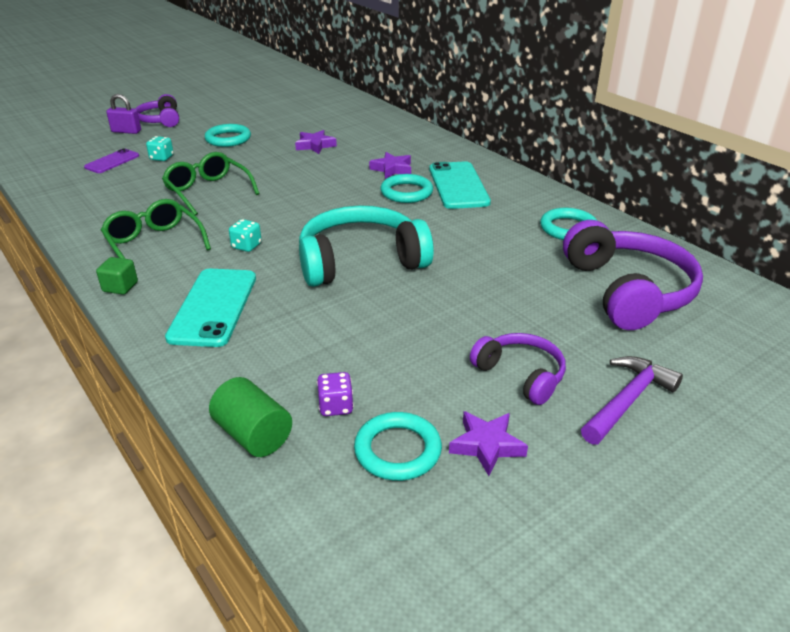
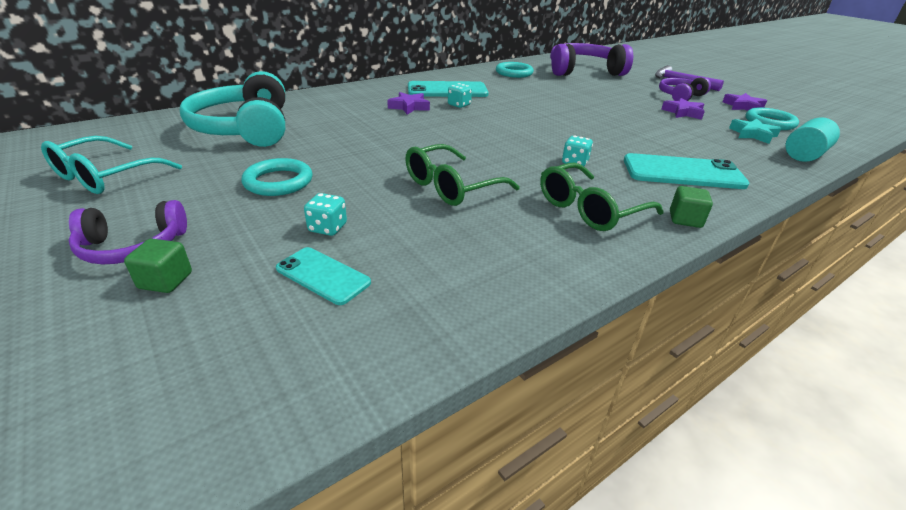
camera: 90 degrees left, 0 degrees up
purple phone [84,148,139,173] -> turquoise phone [276,247,371,305]
purple padlock [106,94,141,134] -> green cube [124,239,192,293]
green cylinder [209,377,292,457] -> turquoise cylinder [785,117,840,162]
purple star [295,130,337,154] -> purple star moved to [662,98,705,120]
turquoise headphones [299,205,434,287] -> turquoise headphones moved to [180,71,285,147]
purple dice [317,372,354,416] -> turquoise star [729,119,781,144]
turquoise ring [380,174,433,203] -> turquoise dice [448,83,472,108]
none -> turquoise glasses [41,136,182,194]

